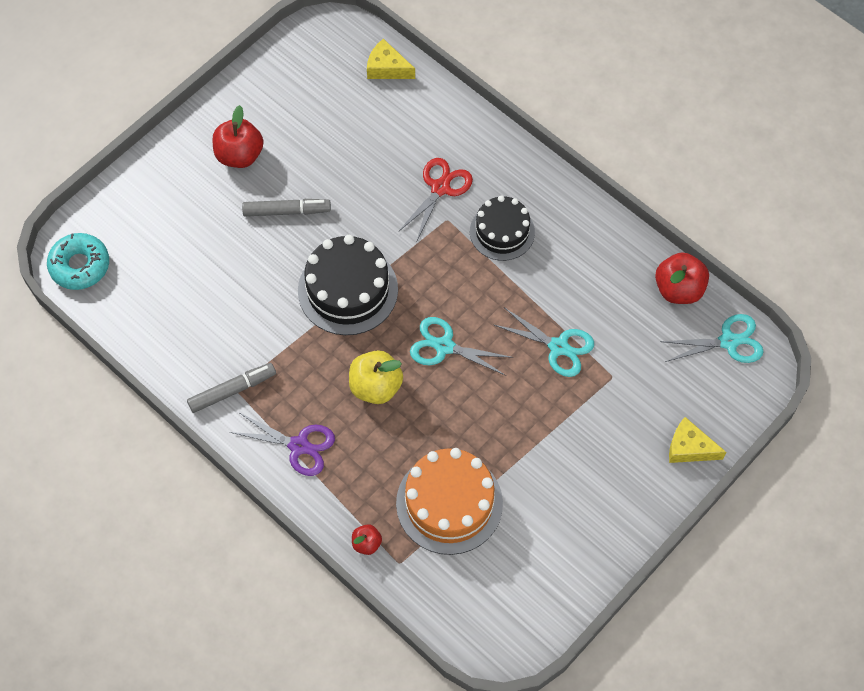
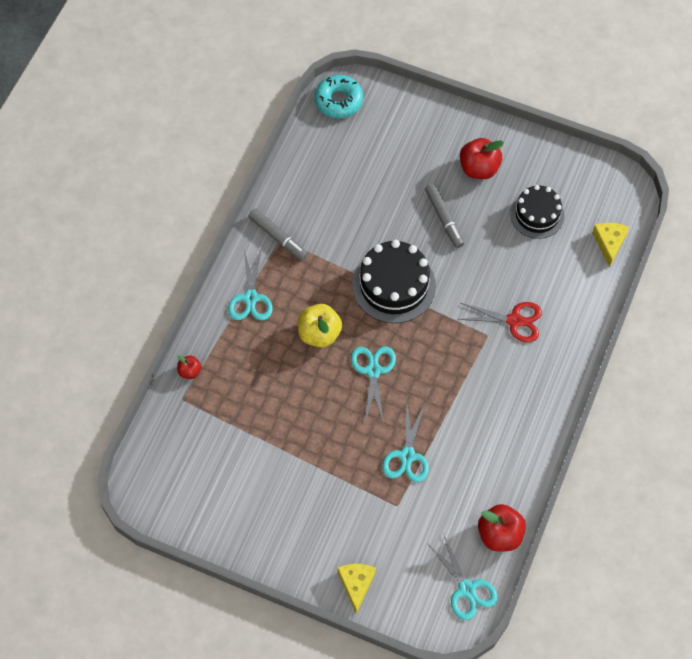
camera: 70 degrees right, 0 degrees up
purple scissors [230,412,335,476] -> turquoise scissors [228,250,273,320]
orange cake [396,448,503,555] -> none
black cake [470,196,535,261] -> black cake moved to [510,185,564,239]

